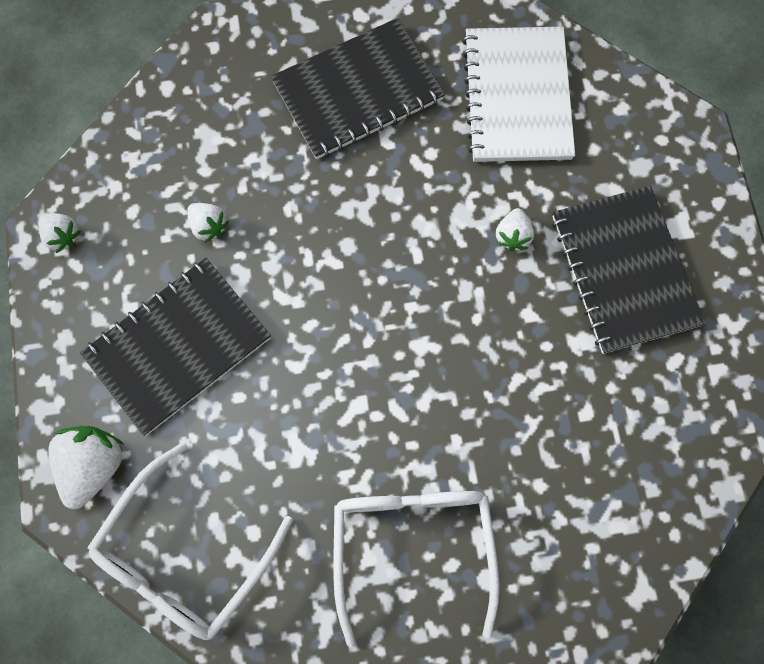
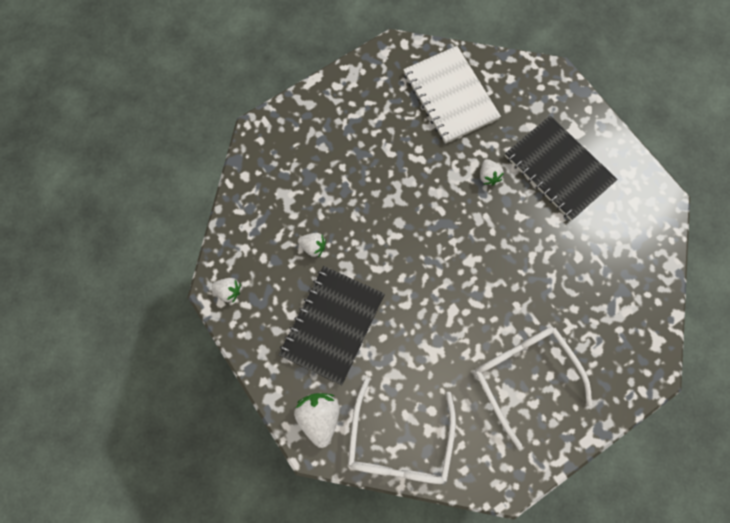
camera: 25 degrees left, 0 degrees up
black notebook [271,18,445,159] -> none

